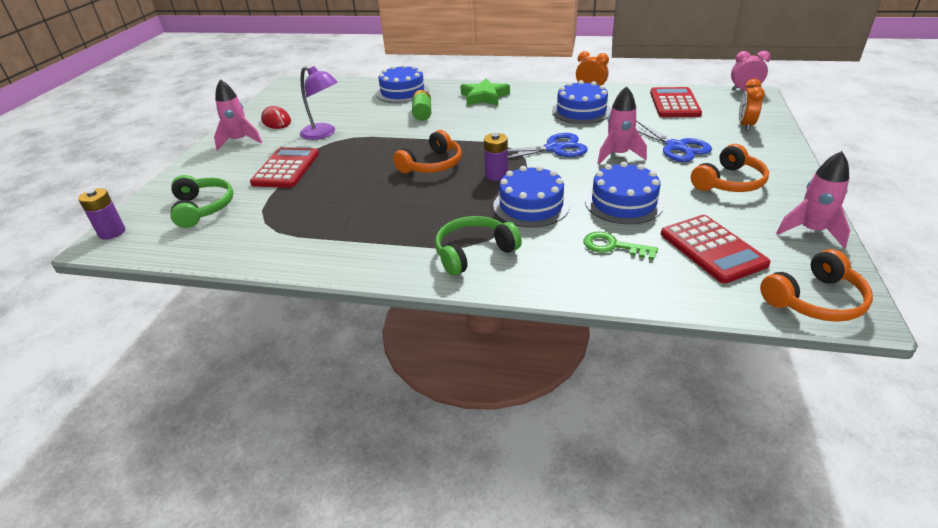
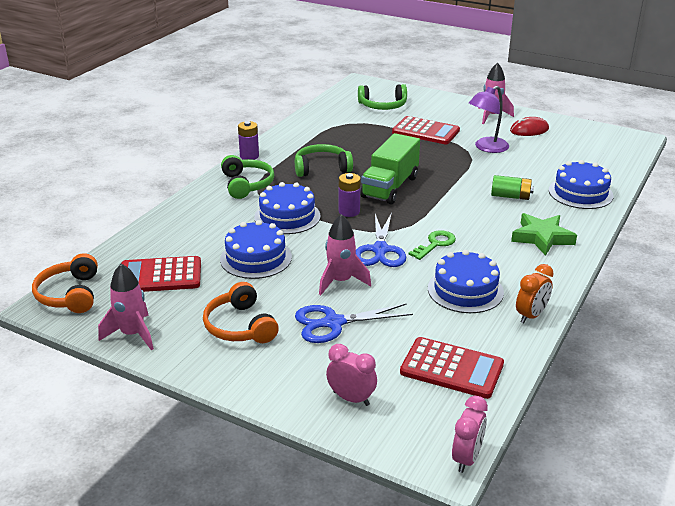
camera: 105 degrees right, 5 degrees down
purple battery [78,188,125,240] -> purple battery moved to [238,121,259,160]
orange headphones [393,130,462,173] -> green truck [360,133,420,204]
green key [584,232,658,260] -> green key moved to [409,230,456,260]
orange clock [739,79,765,131] -> pink clock [326,344,377,406]
none -> green headphones [295,144,353,177]

